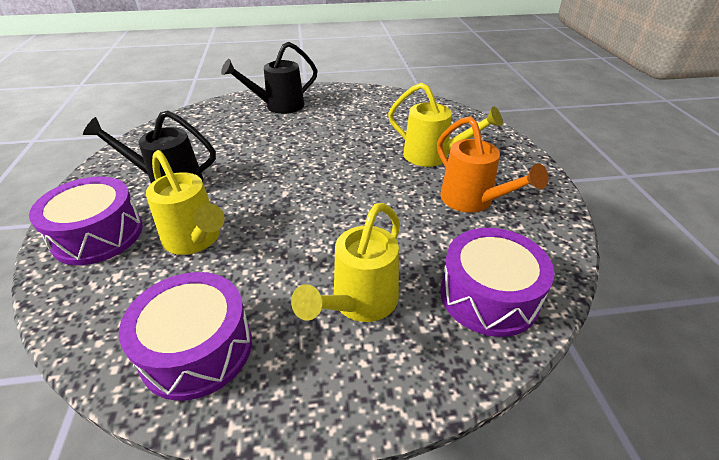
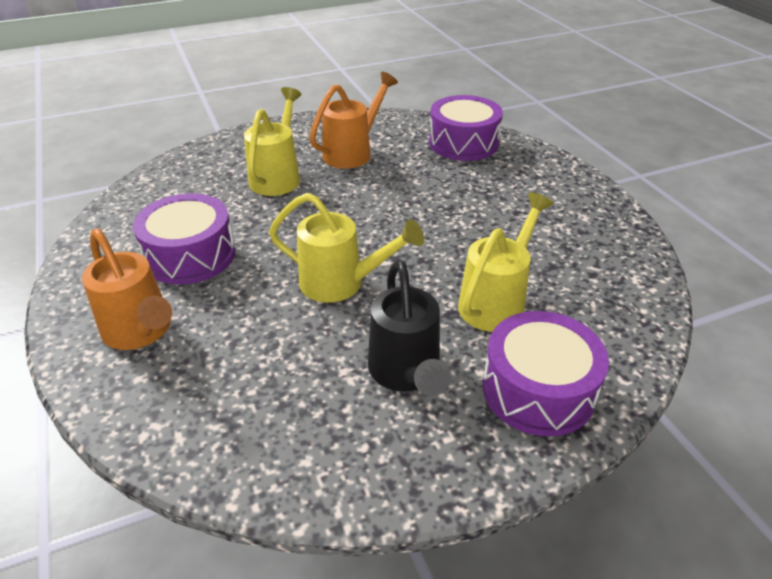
camera: 105 degrees left, 0 degrees up
purple drum [119,272,252,401] -> purple drum moved to [133,193,235,285]
black watering can [221,42,318,114] -> orange watering can [82,228,172,350]
yellow watering can [291,203,400,322] -> yellow watering can moved to [269,193,424,303]

